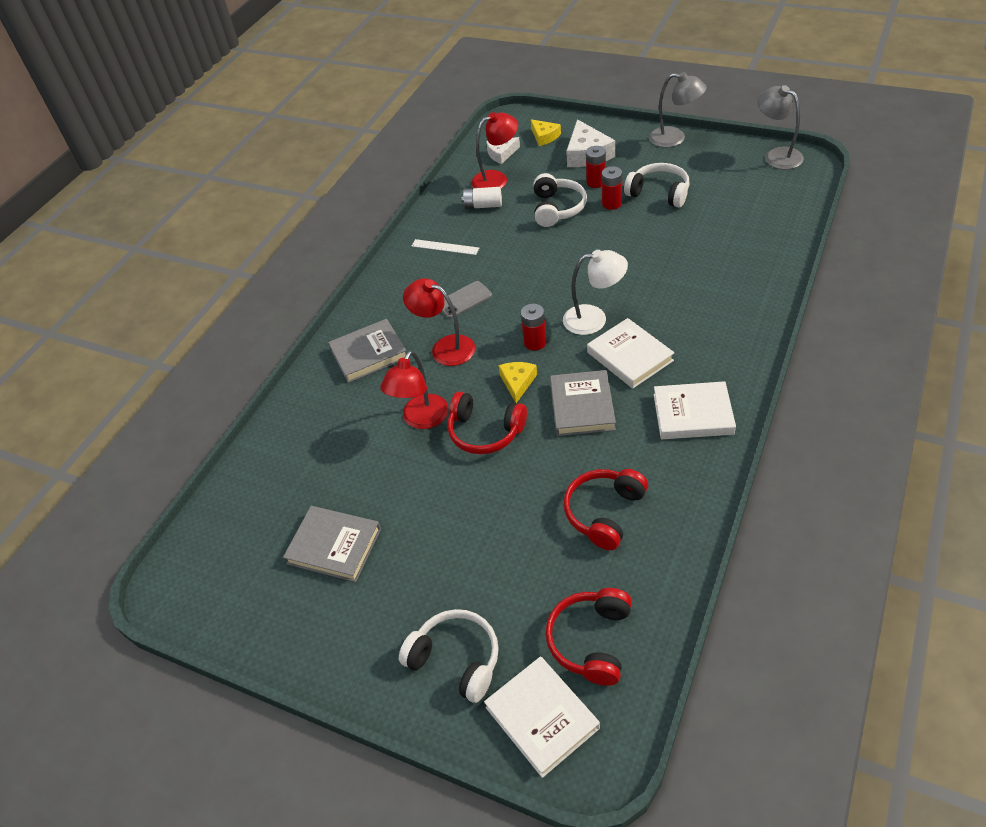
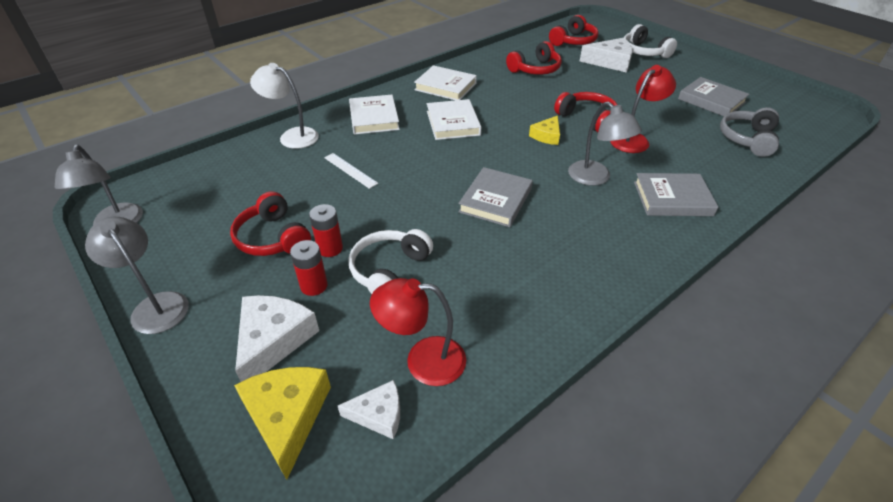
camera: 160 degrees left, 5 degrees down
red lamp [403,278,475,366] -> grey lamp [568,102,642,186]
white ruler [412,239,479,255] -> white ruler moved to [324,153,378,189]
grey phone [441,281,492,319] -> none
white battery [461,187,502,209] -> none
white book [484,656,600,778] -> white book moved to [349,95,400,135]
red battery [521,304,547,351] -> none
yellow cheese [531,119,561,146] -> yellow cheese [234,367,331,480], size x1.65
grey book [550,370,616,436] -> grey book moved to [458,167,533,227]
white lamp [563,250,628,335] -> white lamp moved to [250,63,319,149]
white headphones [624,163,690,207] -> red headphones [230,191,311,256]
none -> white cheese [580,38,632,73]
none -> grey headphones [720,107,779,157]

